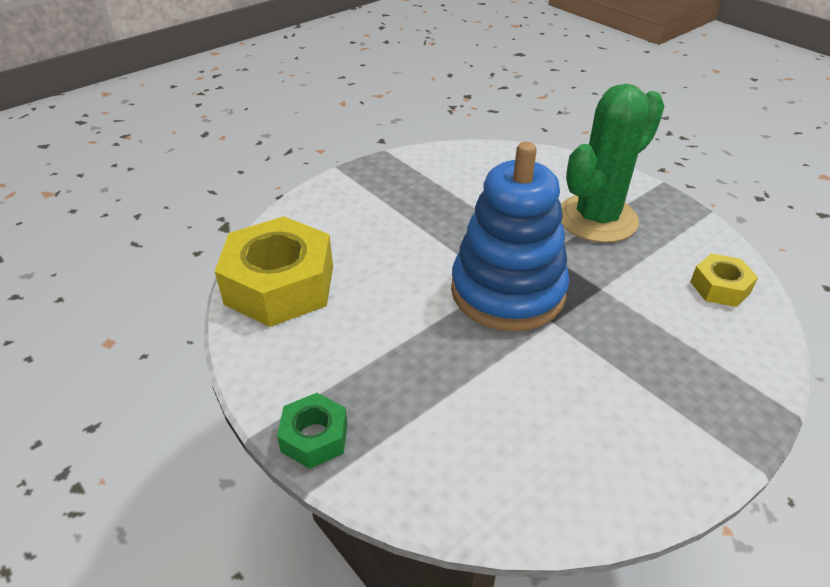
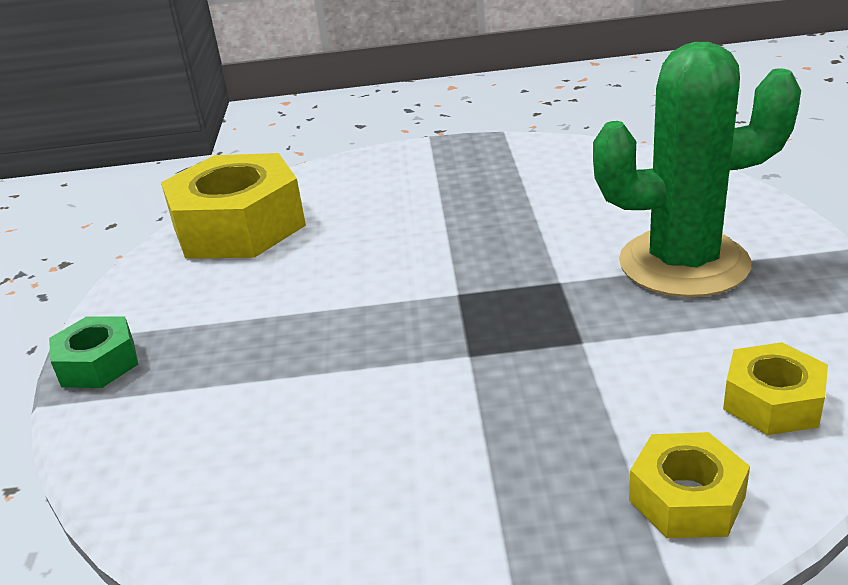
camera: 40 degrees right, 10 degrees down
blue stacking toy [451,142,569,331] -> none
none -> yellow nut [629,432,750,538]

